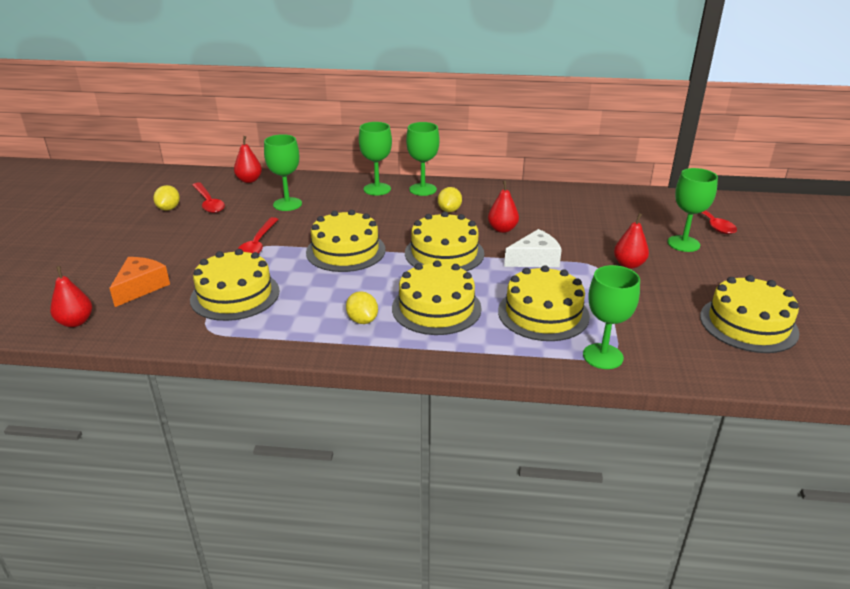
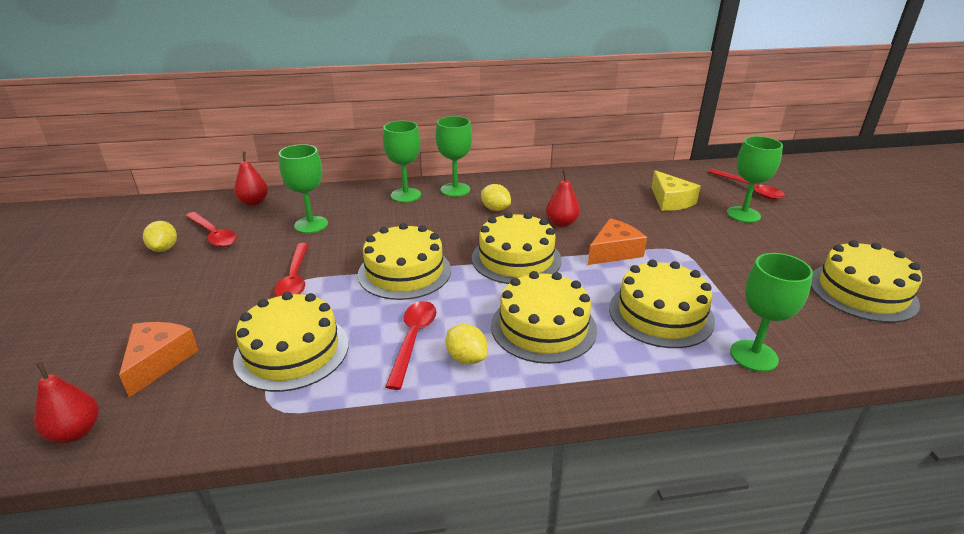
camera: 15 degrees left, 0 degrees up
yellow lemon [438,187,462,212] -> yellow lemon turned 45 degrees counterclockwise [481,184,511,211]
white cheese [504,229,562,267] -> orange cheese [588,218,647,265]
red pear [614,213,649,269] -> none
none -> red spoon [385,301,436,390]
none -> yellow cheese [651,170,701,211]

